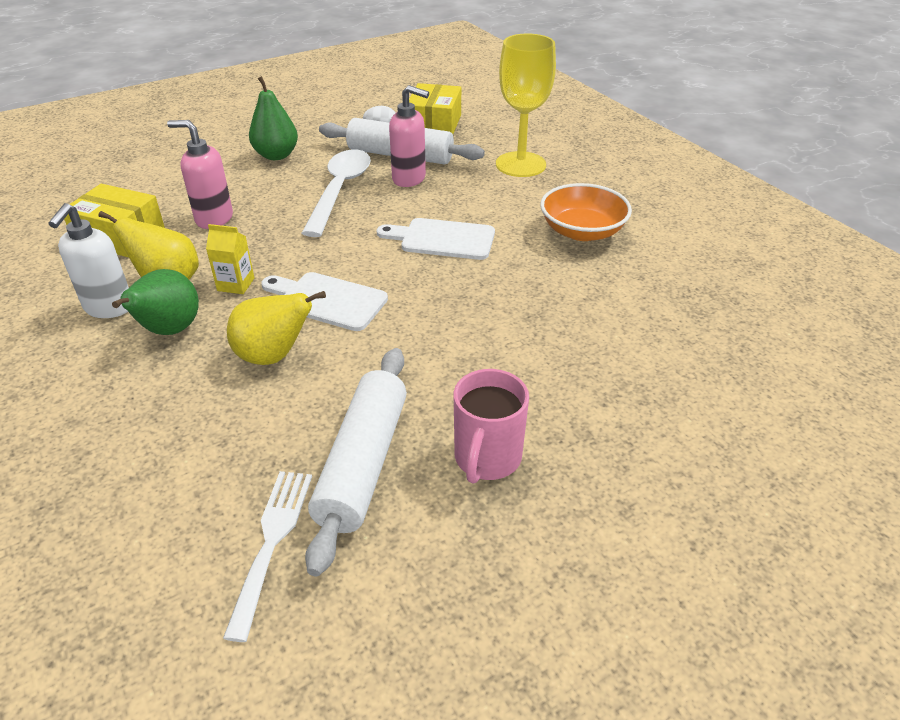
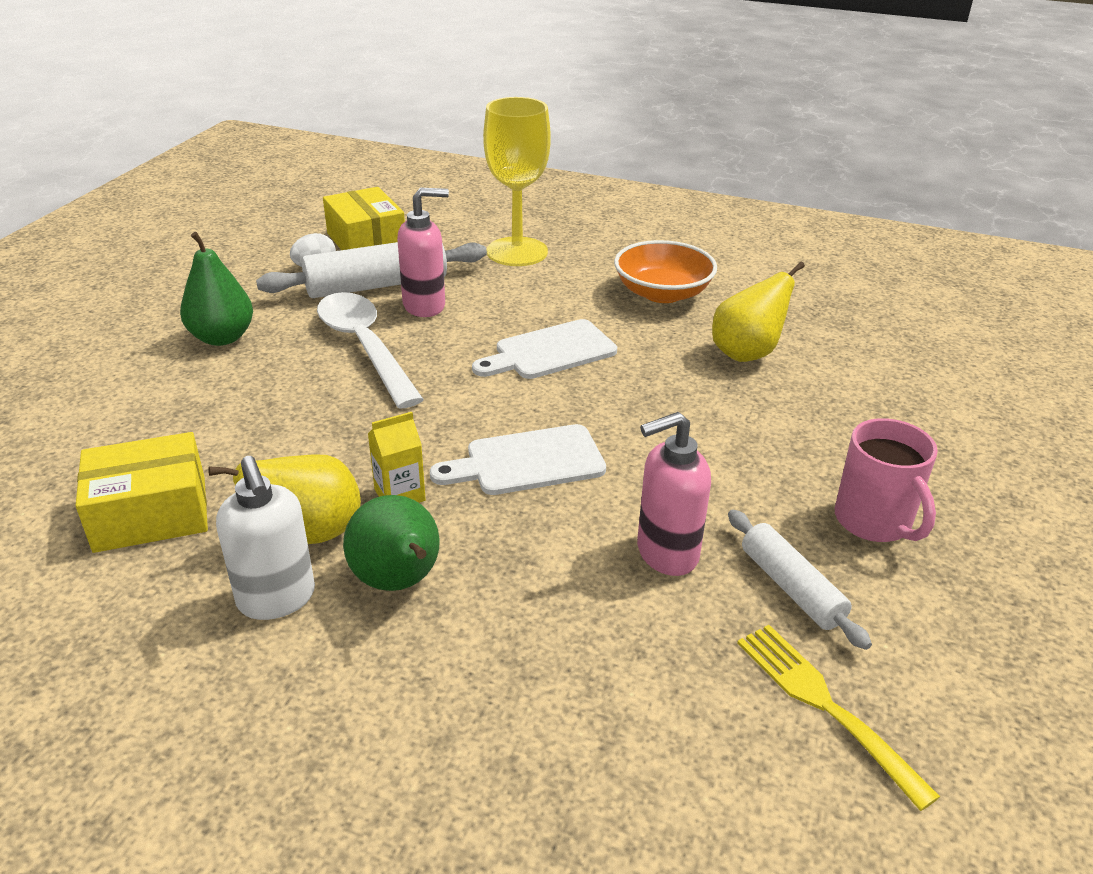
camera: 40 degrees left, 5 degrees down
pink soap dispenser [167,120,233,229] -> pink soap dispenser moved to [637,412,711,576]
white fork [223,471,312,642] -> yellow fork [737,625,940,811]
yellow pear [227,291,326,365] -> yellow pear moved to [712,262,805,362]
white rolling pin [305,348,407,576] -> white rolling pin [728,510,872,650], size x0.60

